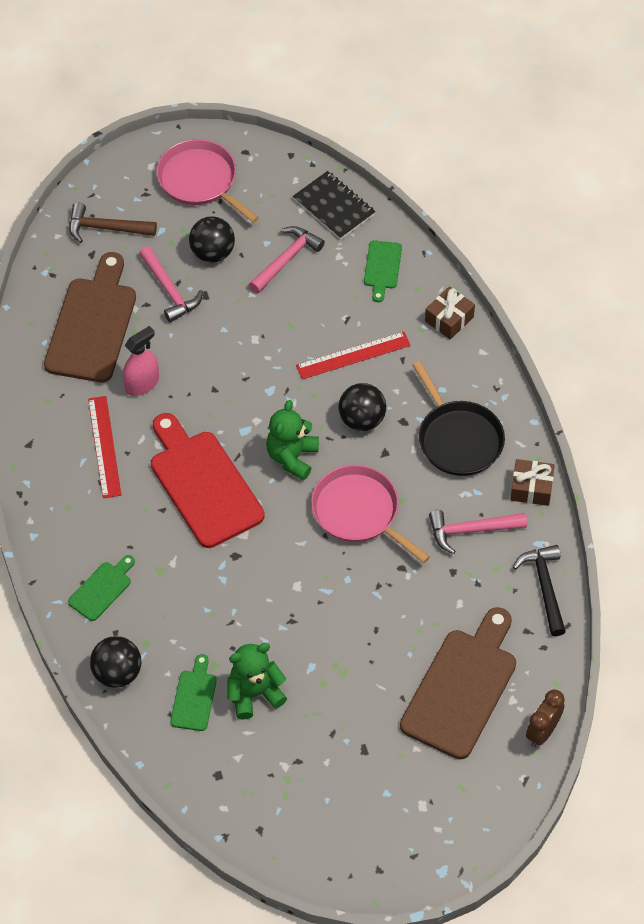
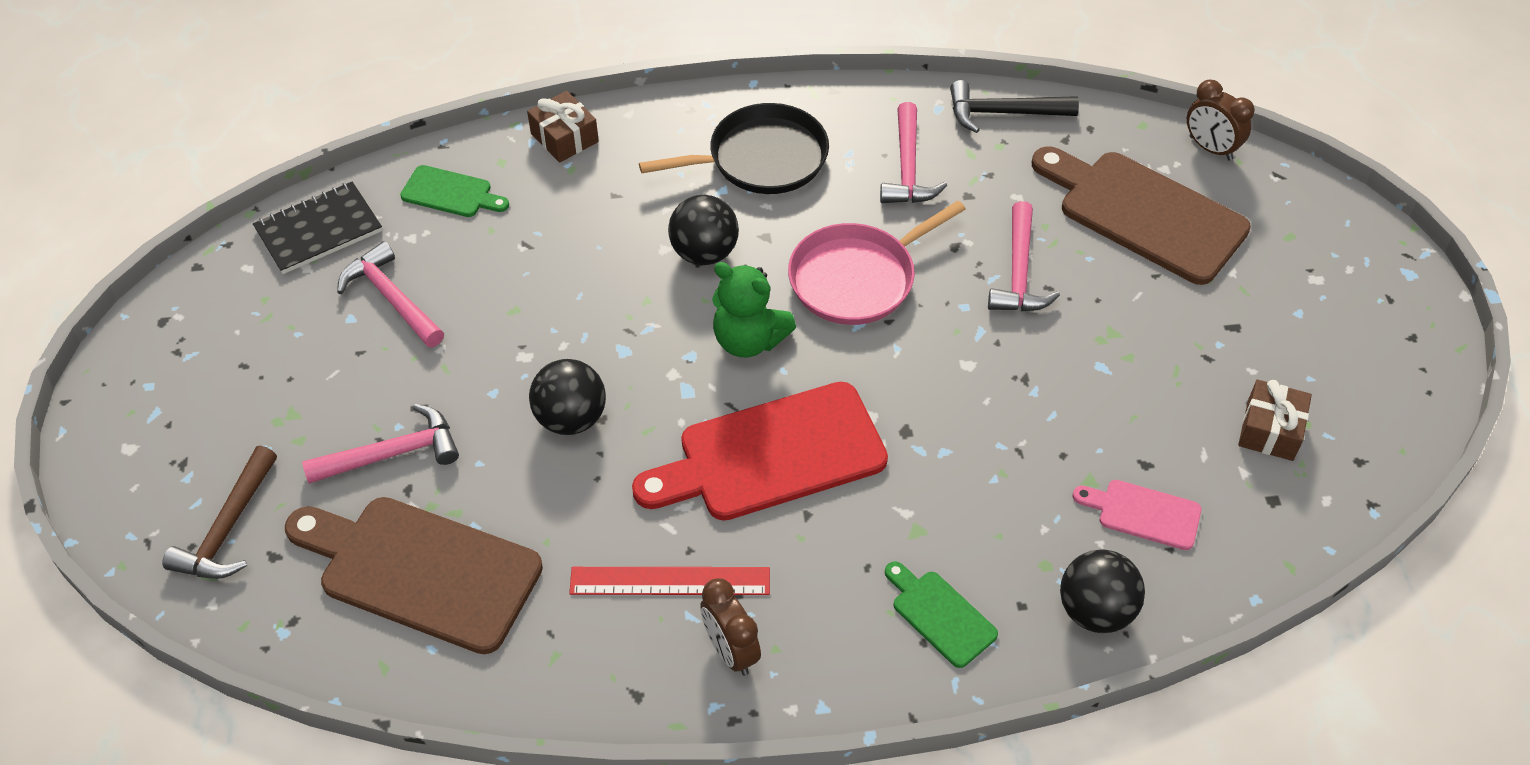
camera: 80 degrees left, 5 degrees down
pink spray bottle [123,326,159,396] -> none
pink pan [156,139,259,223] -> none
green cutting board [170,654,217,731] -> pink cutting board [1073,480,1201,550]
black ball [189,216,235,263] -> black ball moved to [529,359,606,435]
green teddy bear [227,643,287,720] -> none
red ruler [296,332,411,379] -> none
brown gift [510,459,555,506] -> brown gift moved to [1238,379,1312,461]
none -> brown clock [700,578,761,676]
none -> pink hammer [988,201,1060,311]

